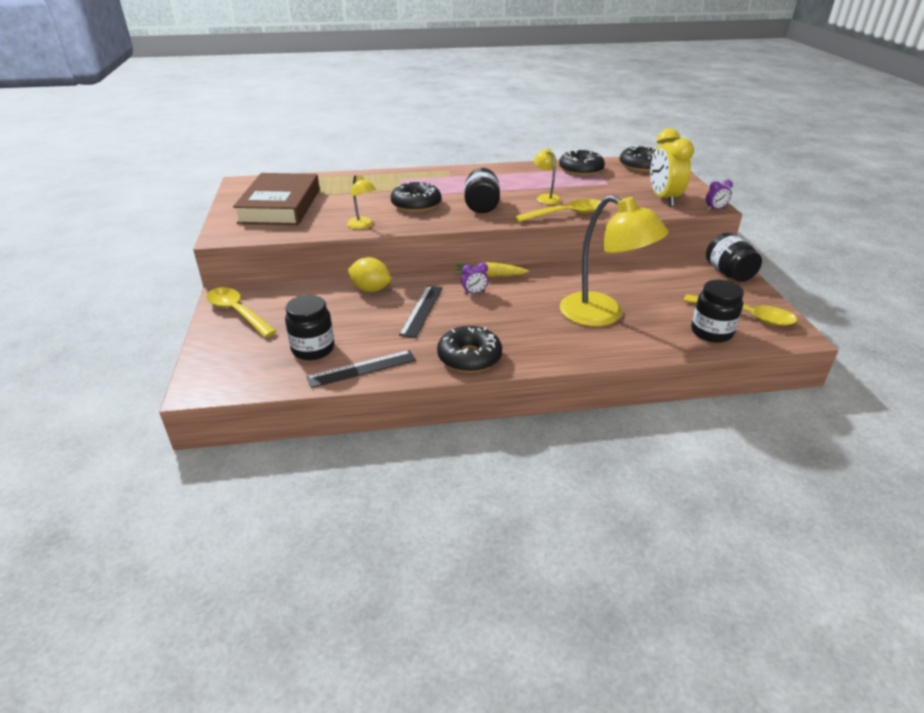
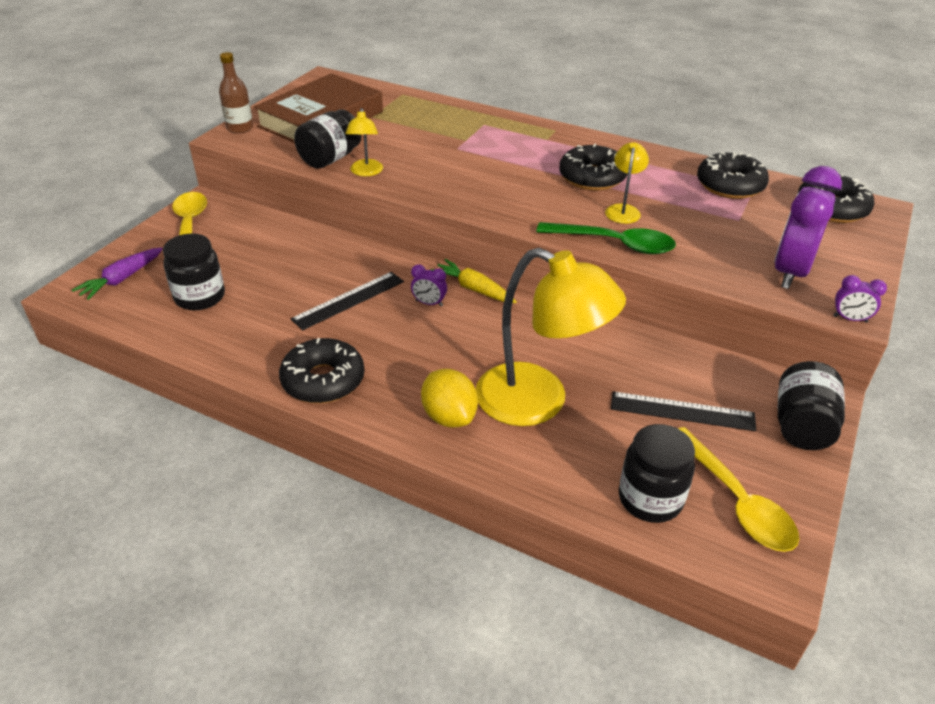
camera: 35 degrees right, 5 degrees up
black ruler [306,350,416,388] -> black ruler moved to [611,391,756,431]
yellow lemon [348,257,391,292] -> yellow lemon moved to [421,369,478,428]
black donut [391,182,441,212] -> black donut moved to [559,144,628,190]
black jar [464,168,500,213] -> black jar moved to [294,109,362,169]
yellow spoon [514,199,601,222] -> green spoon [536,222,676,254]
yellow lamp [559,195,669,326] -> yellow lamp turned 45 degrees counterclockwise [476,248,626,426]
yellow clock [650,128,694,207] -> purple clock [774,166,842,289]
none -> purple carrot [72,247,163,300]
none -> brown bottle [219,52,253,134]

